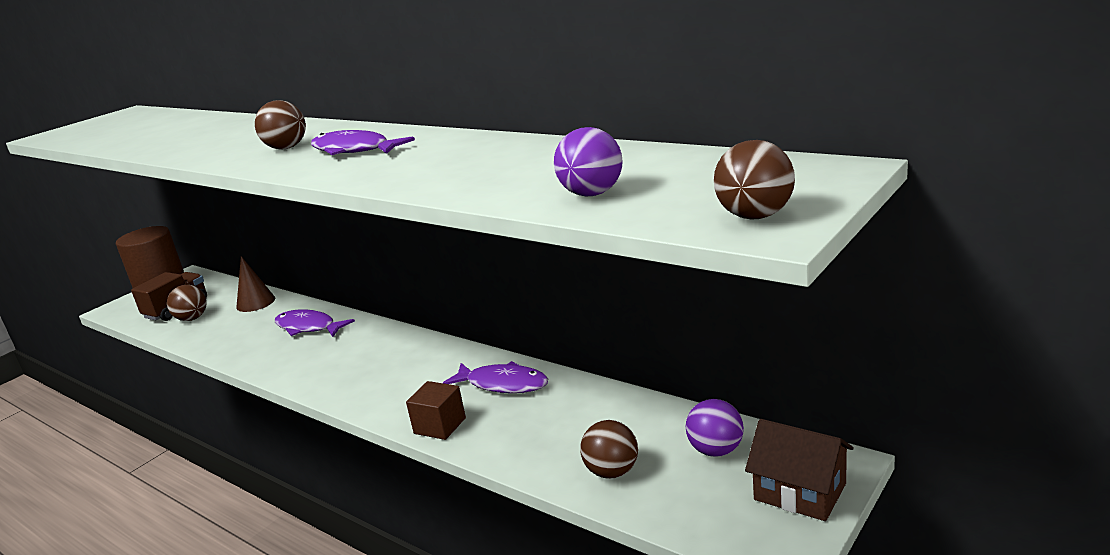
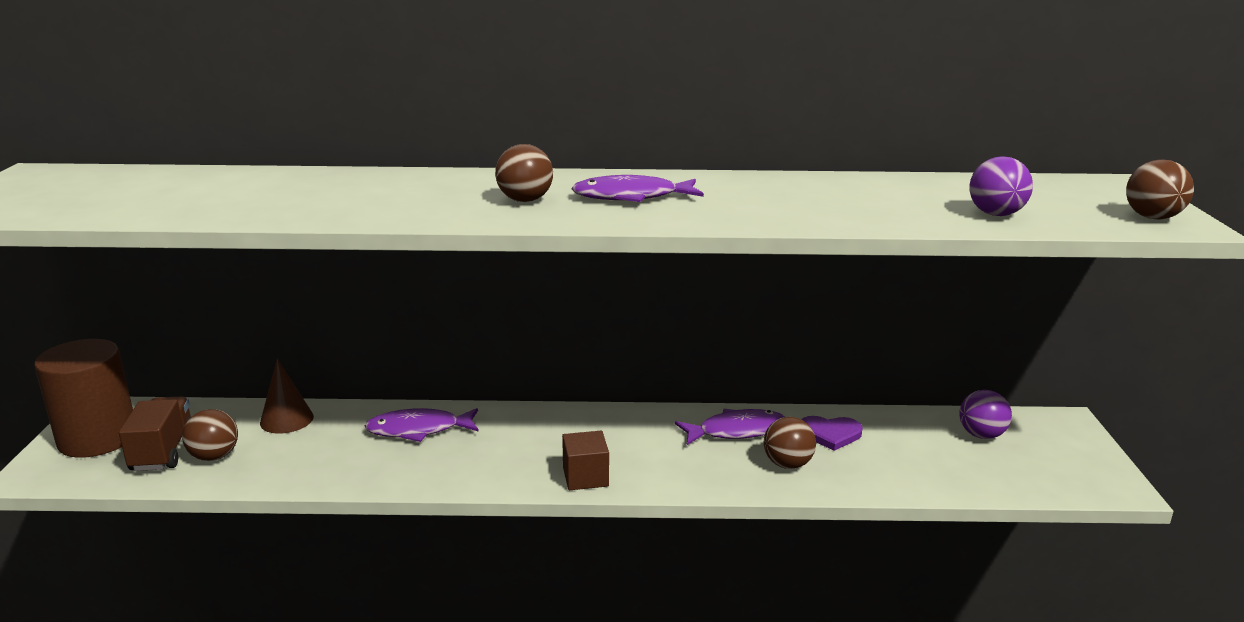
camera: 40 degrees left, 0 degrees up
brown cube [406,381,466,440] -> brown cube moved to [562,431,609,490]
brown ball [580,420,638,479] -> brown ball moved to [764,417,816,469]
brown house [745,419,854,521] -> none
none -> purple heart [801,416,863,451]

